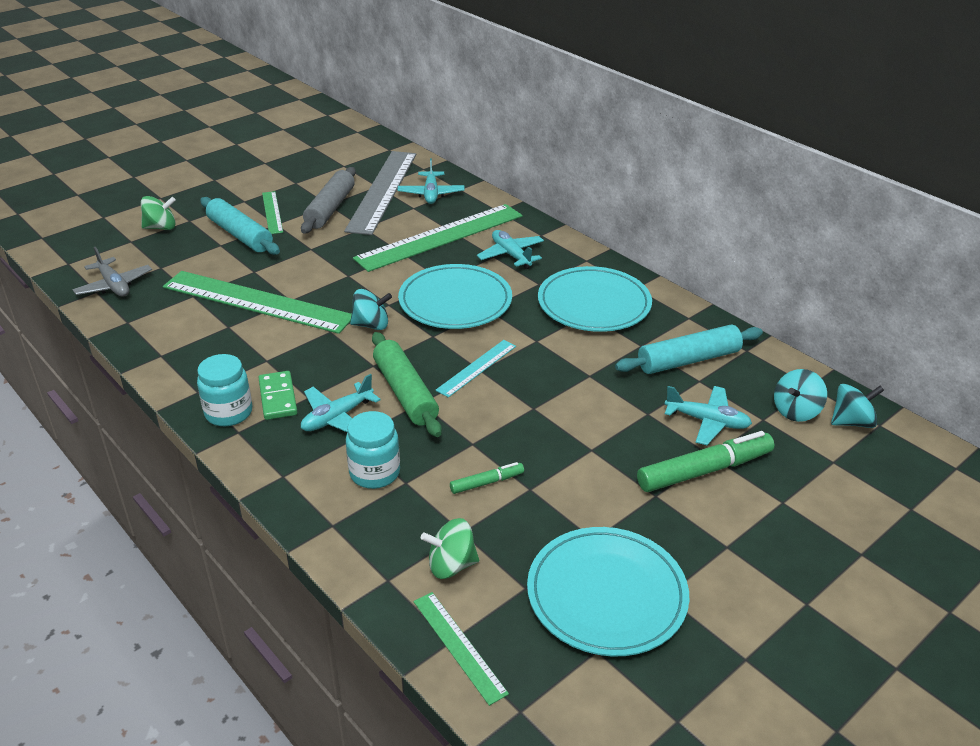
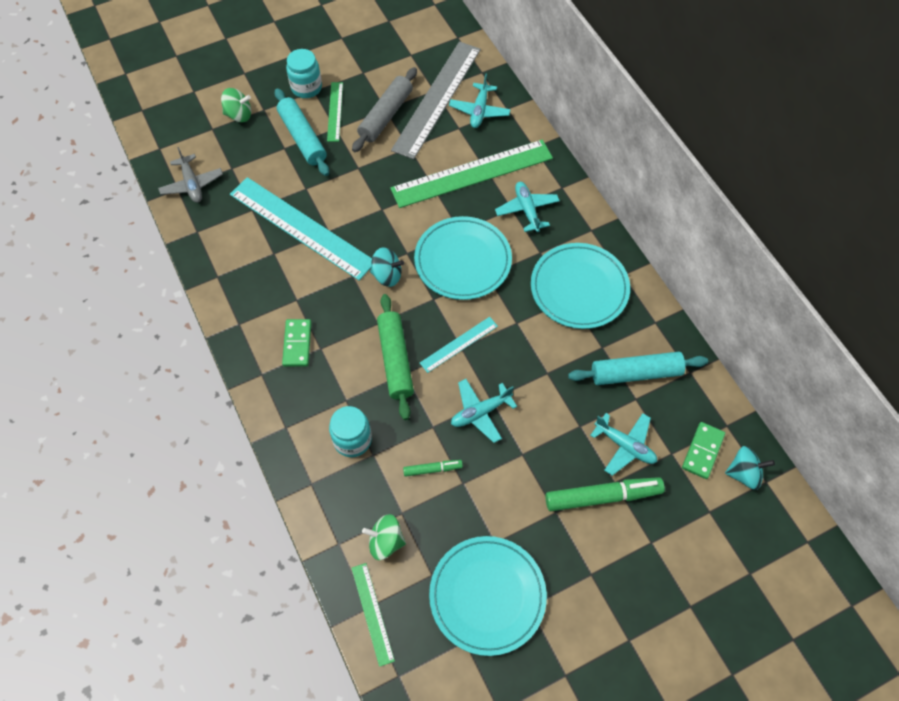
camera: 15 degrees right, 25 degrees up
green ruler [163,271,352,334] -> turquoise ruler [230,177,372,280]
turquoise jar [197,354,252,426] -> turquoise jar moved to [286,49,322,98]
turquoise plane [301,374,381,433] -> turquoise plane moved to [451,379,517,443]
turquoise spinning top [774,369,827,422] -> green domino [682,422,725,479]

